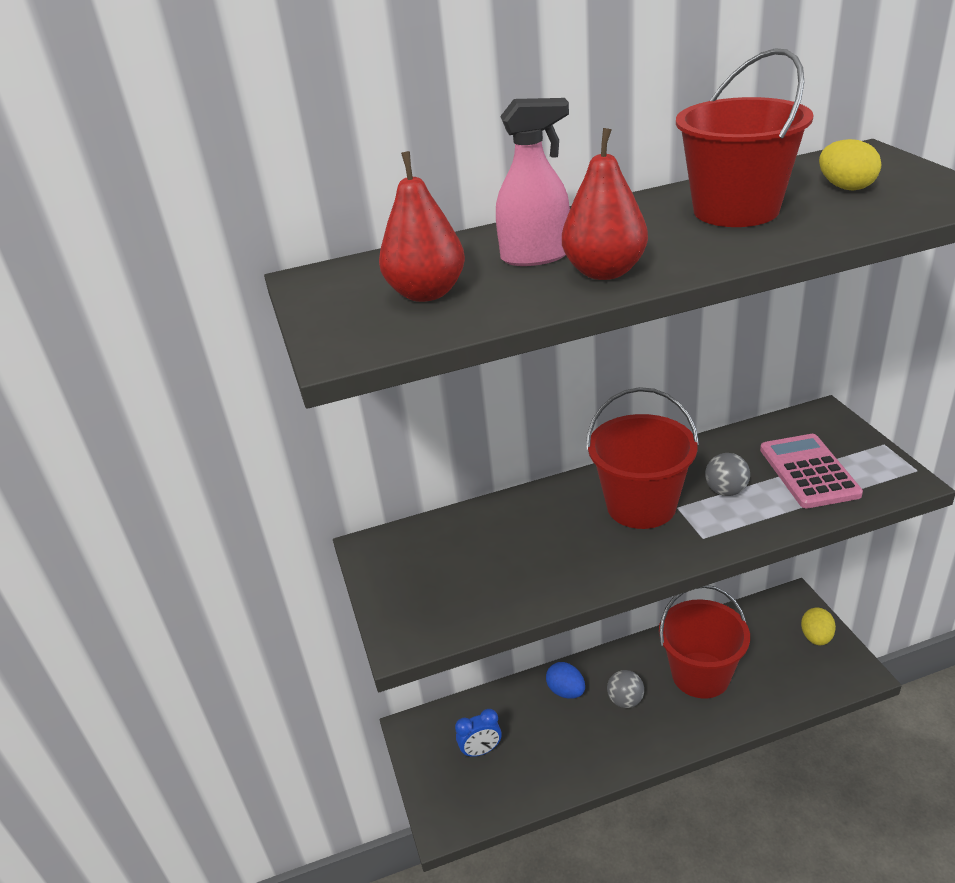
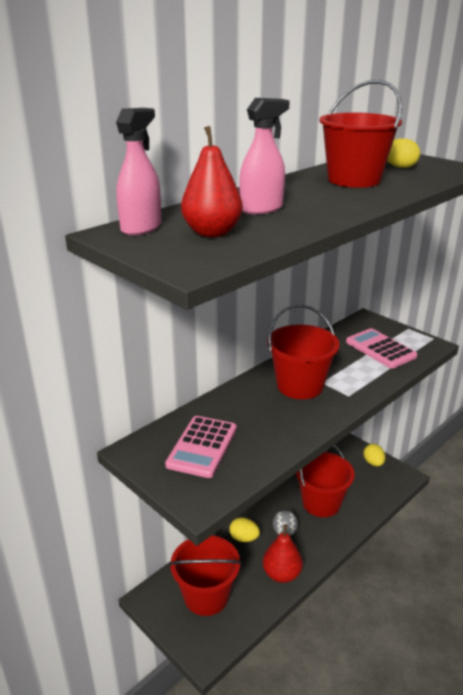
camera: 30 degrees left, 5 degrees down
blue clock [455,709,502,758] -> red bucket [169,535,242,616]
blue egg [546,662,585,699] -> yellow egg [229,517,260,542]
red pear [562,128,648,280] -> red pear moved to [263,524,303,583]
grey ball [705,453,750,496] -> none
none -> pink spray bottle [116,108,161,236]
none -> pink calculator [165,416,237,478]

